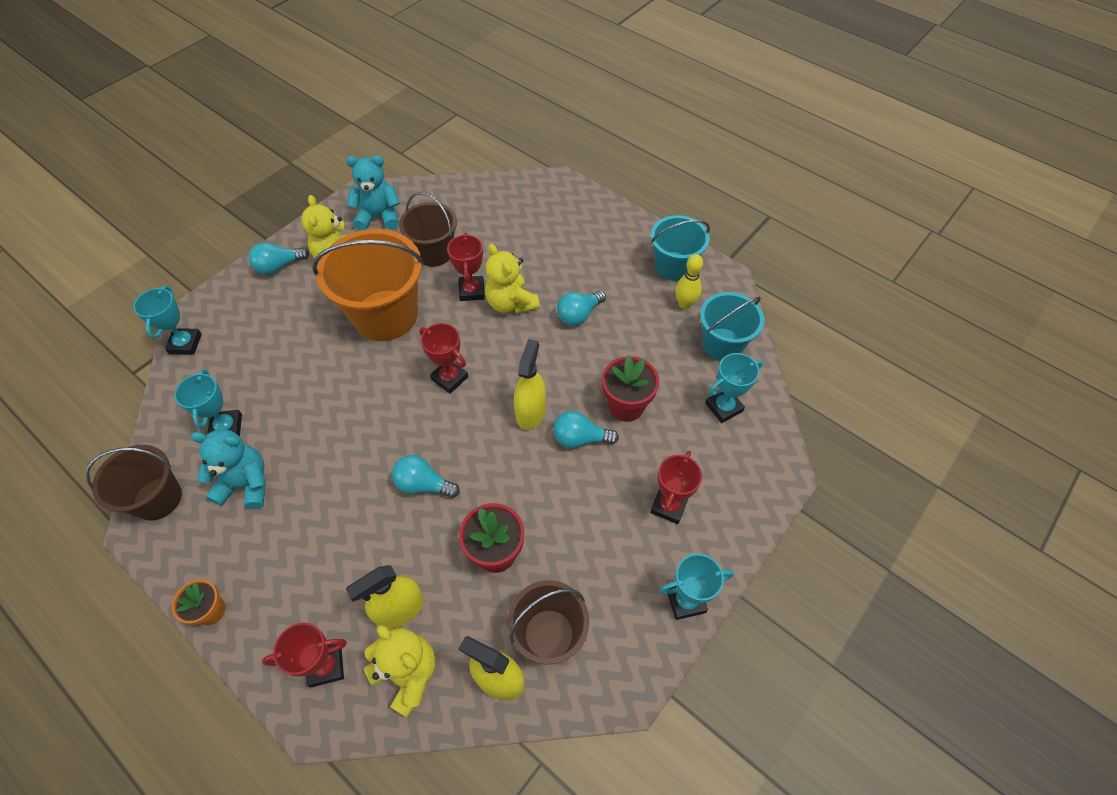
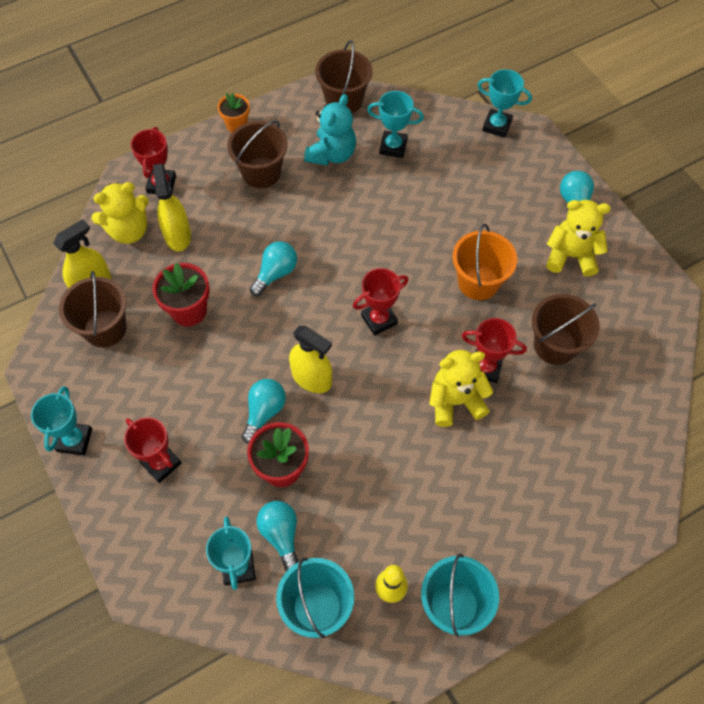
camera: 110 degrees right, 5 degrees up
orange bucket [312,229,424,341] -> orange bucket [452,224,517,300], size x0.61
turquoise teddy bear [346,155,400,230] -> none
turquoise light bulb [557,290,606,326] -> turquoise light bulb moved to [257,501,298,571]
none -> brown bucket [227,120,288,188]

